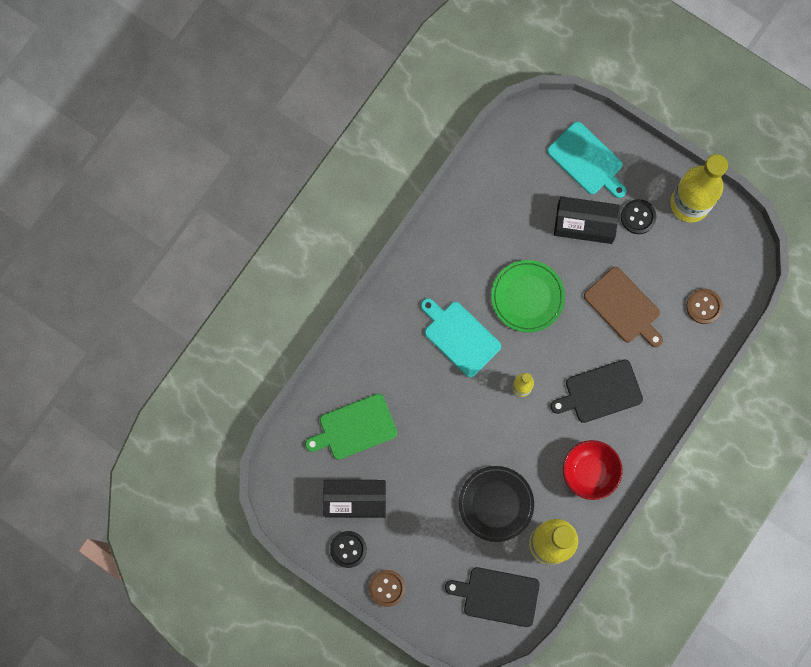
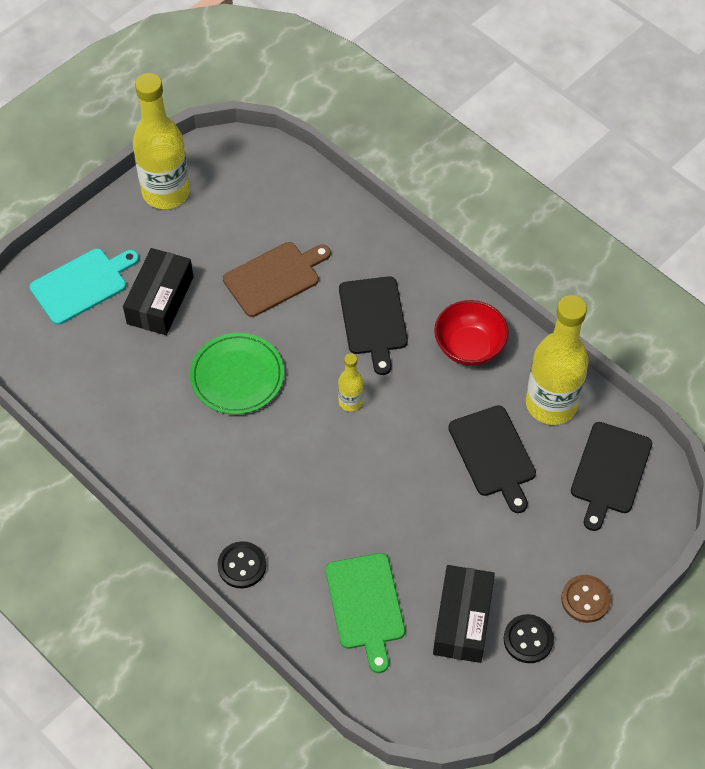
camera: 80 degrees left, 20 degrees down
turquoise cutting board [421,298,501,377] -> none
black plate [459,466,534,542] -> black cutting board [448,405,536,513]
black button [621,199,656,234] -> black button moved to [217,541,266,588]
brown button [686,289,723,324] -> none

